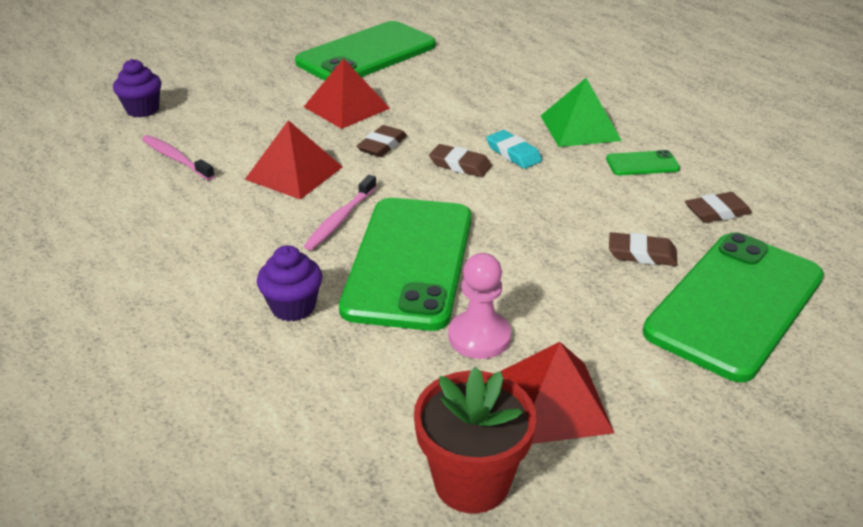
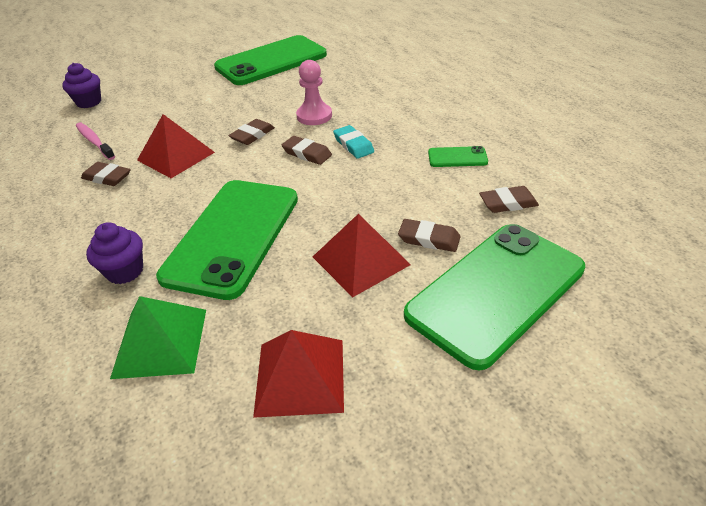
camera: 10 degrees right, 5 degrees up
red pyramid [304,58,390,129] -> red pyramid moved to [313,214,411,297]
pink toothbrush [304,175,377,250] -> none
red flower pot [414,367,537,514] -> none
pink pawn [448,253,511,359] -> pink pawn moved to [296,60,332,125]
green pyramid [541,78,622,147] -> green pyramid moved to [110,296,206,379]
none -> brown eraser [81,162,130,186]

